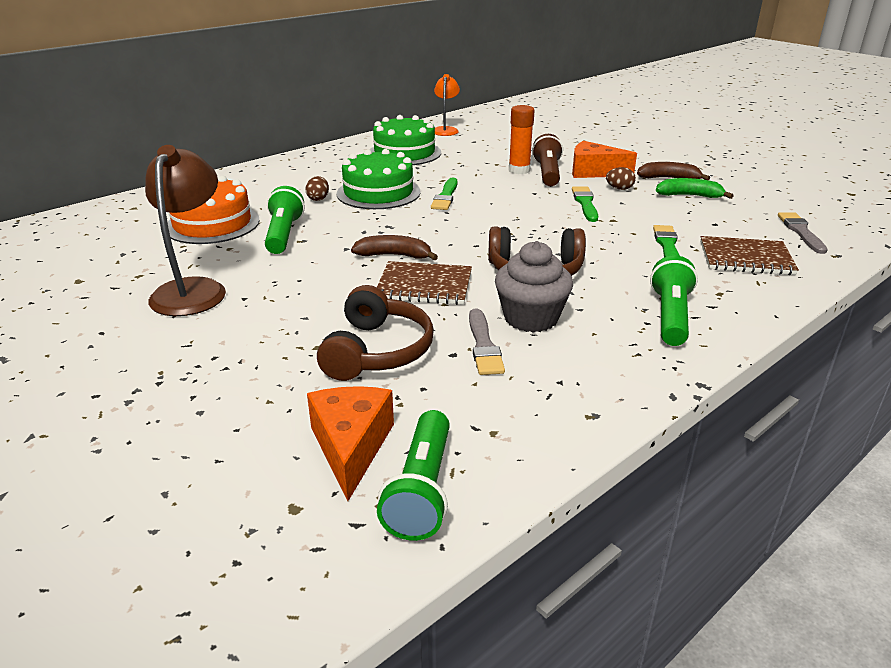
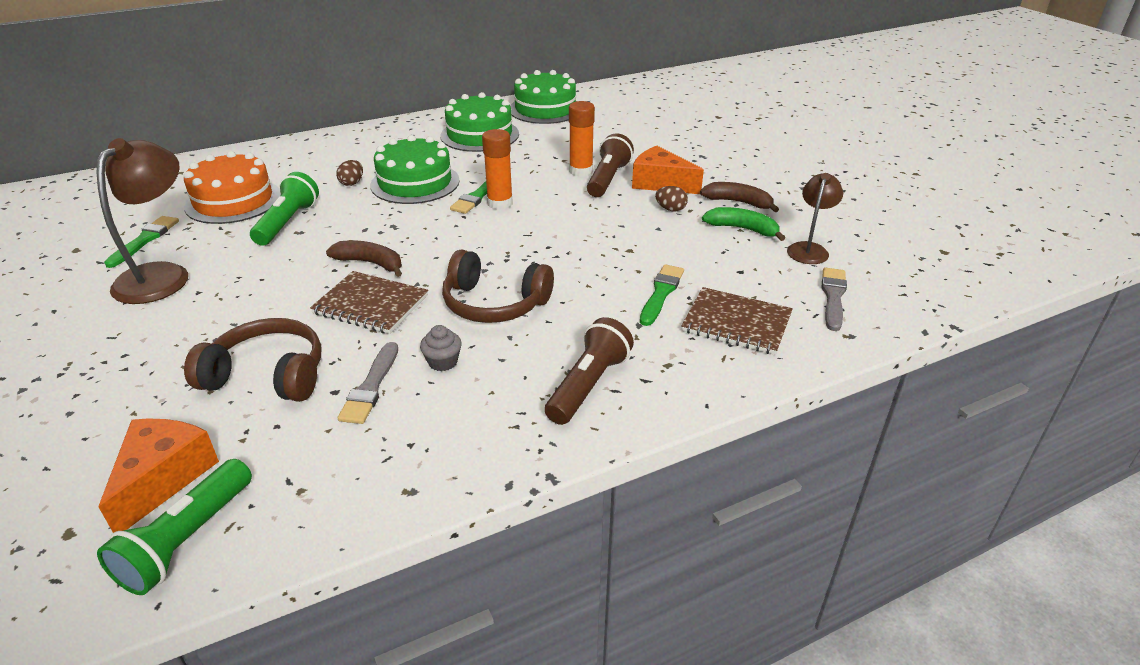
camera: 15 degrees right, 5 degrees up
brown headphones [317,285,434,381] -> brown headphones turned 105 degrees counterclockwise [184,318,321,402]
orange lamp [434,74,460,136] -> green cake [510,70,577,124]
grey cupcake [495,241,573,333] -> grey cupcake [420,325,462,371], size x0.50
green brush [572,186,598,222] -> green brush moved to [104,216,179,268]
green flashlight [650,256,698,346] -> brown flashlight [545,317,634,425]
none -> orange glue stick [482,129,513,210]
none -> brown lamp [787,173,843,264]

